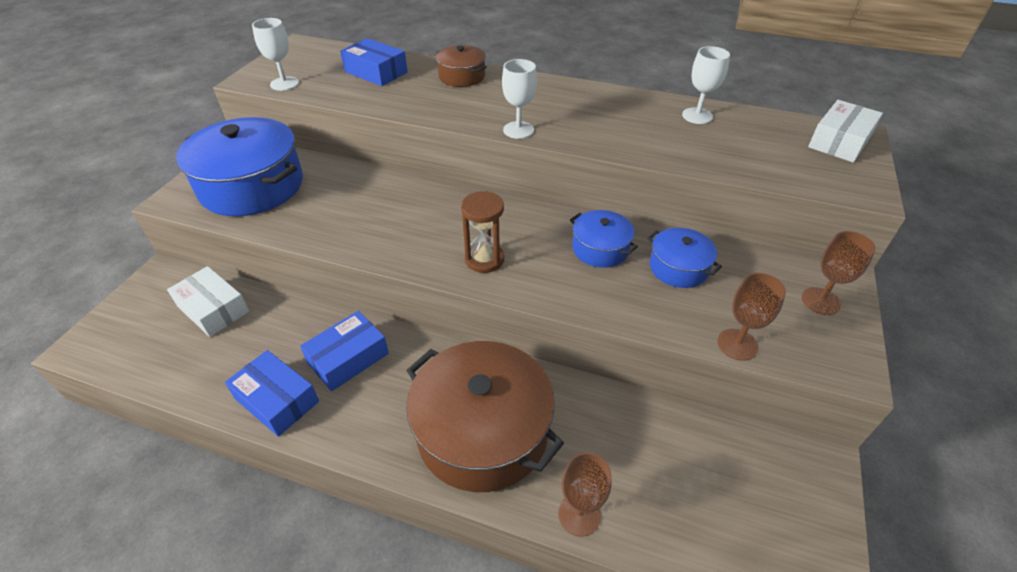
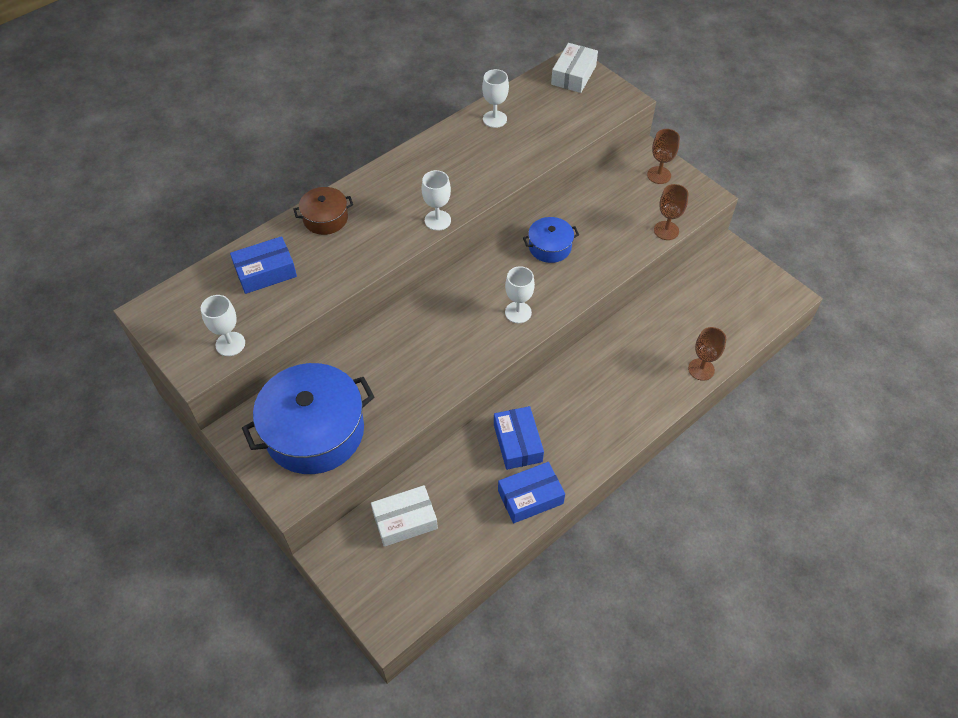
camera: 60 degrees left, 10 degrees up
brown pot [406,341,564,492] -> none
brown hourglass [461,191,504,273] -> white goblet [505,266,535,323]
blue pot [647,228,722,288] -> none
white box [808,100,883,163] -> white box turned 45 degrees clockwise [551,43,598,93]

